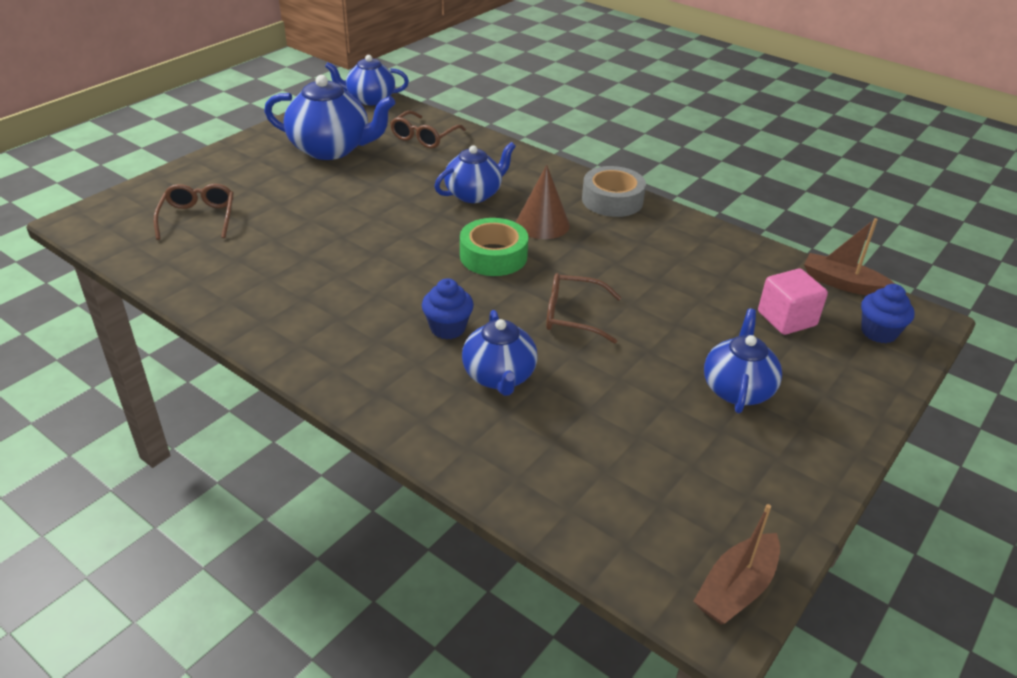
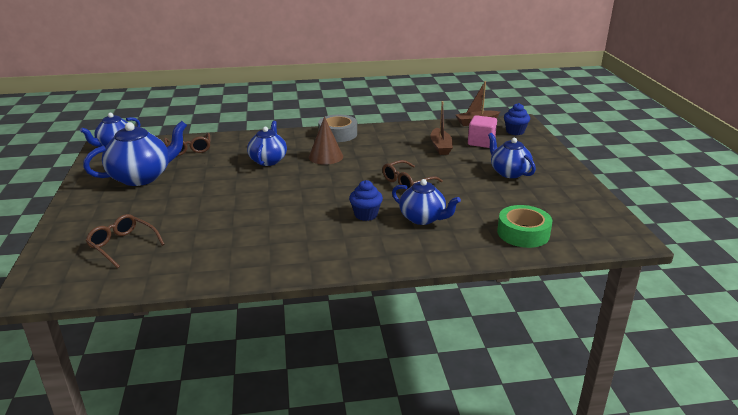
camera: 45 degrees left, 10 degrees down
green tape [460,218,528,276] -> green tape moved to [497,205,552,248]
brown boat [693,504,780,624] -> brown boat moved to [430,101,453,155]

